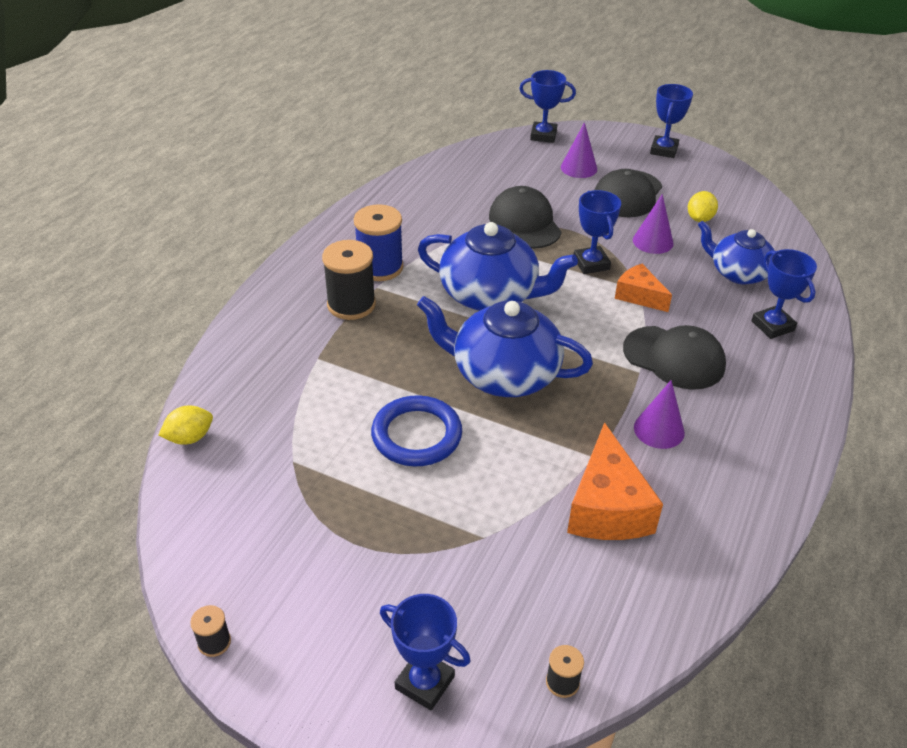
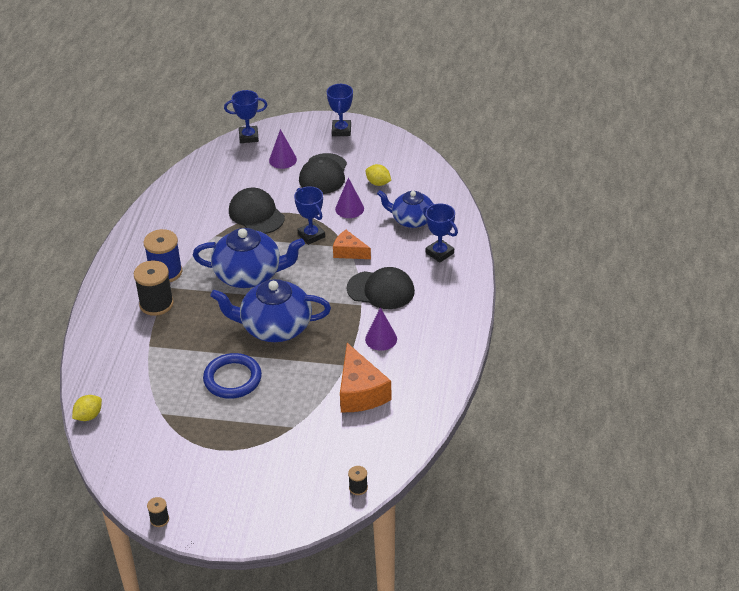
camera: 15 degrees left, 0 degrees up
blue trophy [380,594,471,710] -> none
yellow lemon [688,191,718,222] -> yellow lemon turned 60 degrees counterclockwise [366,164,391,186]

